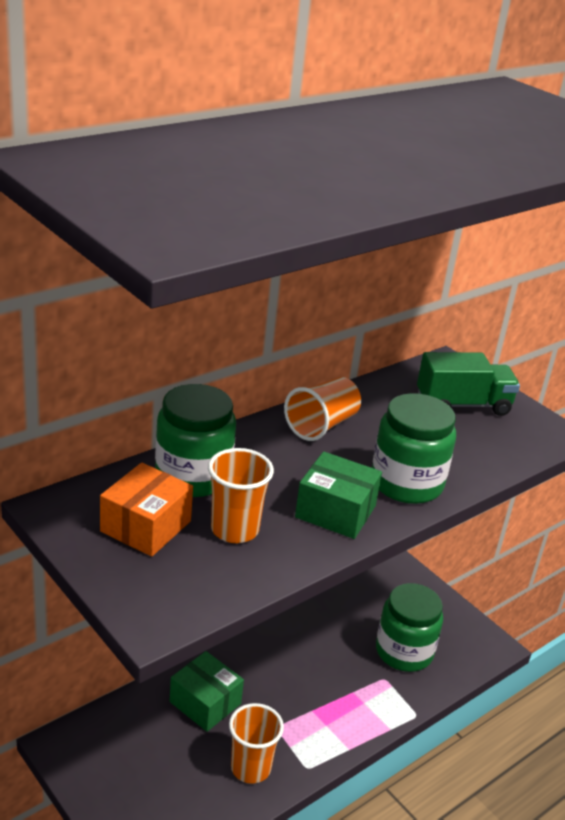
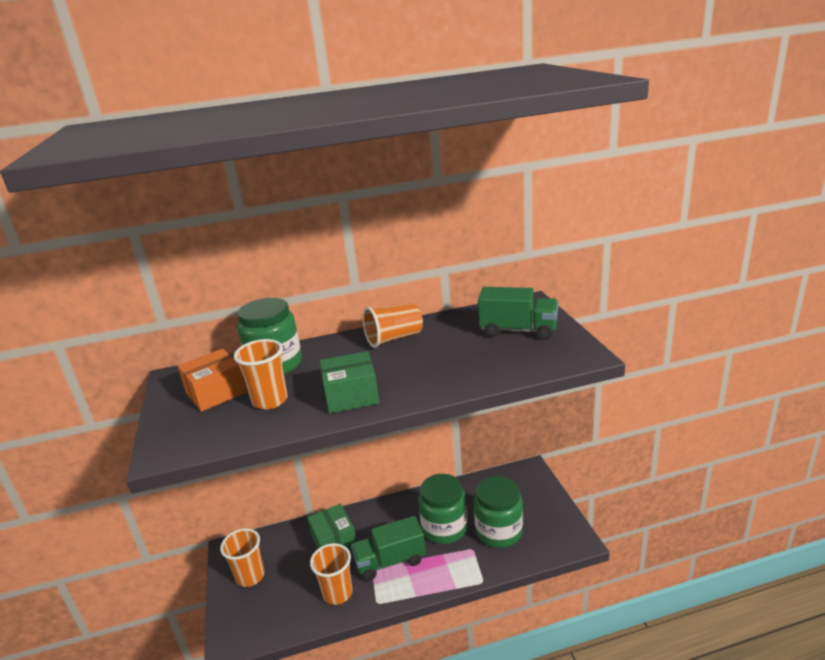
camera: 30 degrees right, 5 degrees down
green box [295,451,382,539] -> green box turned 60 degrees counterclockwise [320,351,379,413]
green jar [372,393,456,504] -> green jar moved to [418,474,468,544]
none -> orange cup [220,528,265,587]
none -> green truck [351,516,426,581]

